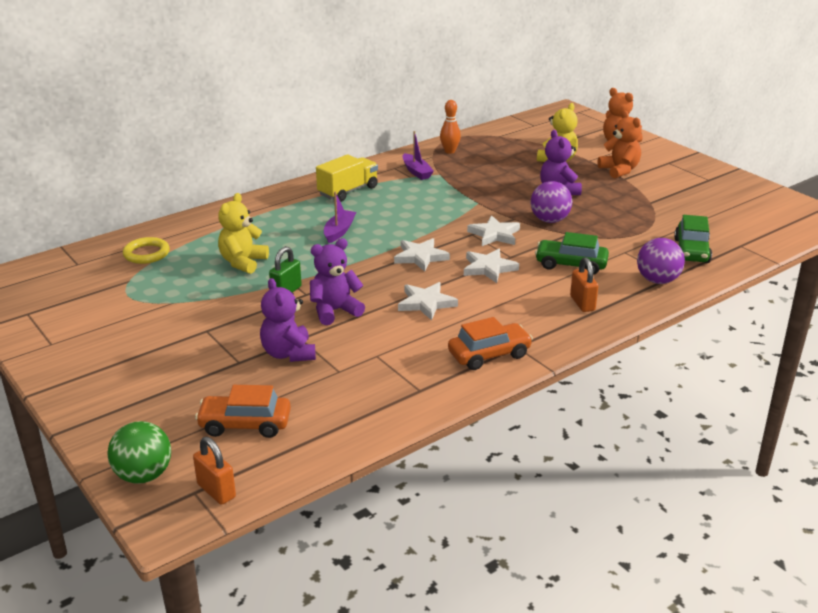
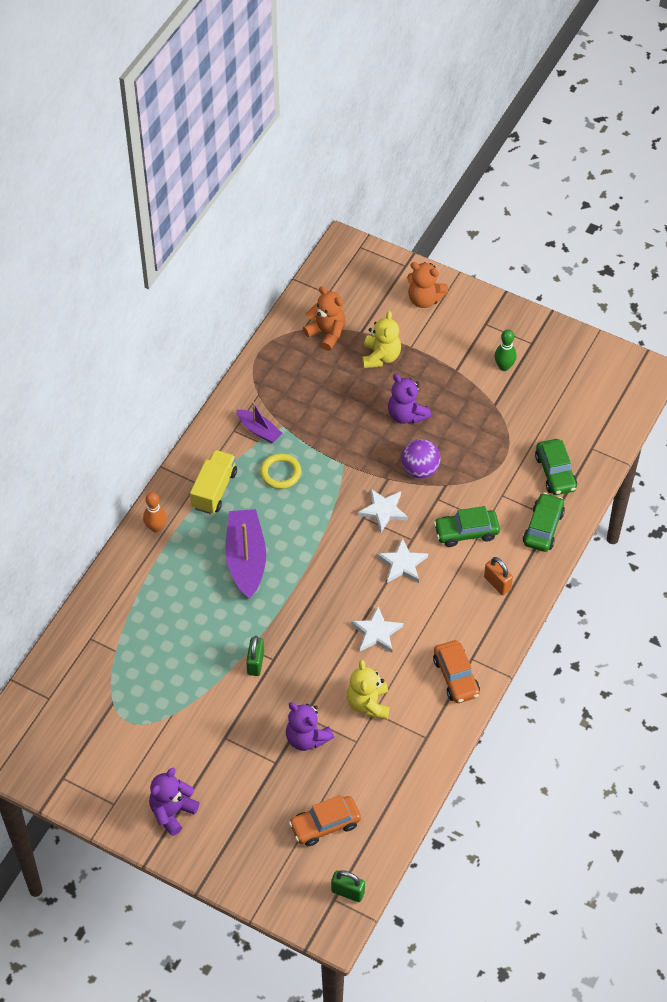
camera: 25 degrees left, 25 degrees up
green ball [107,421,171,484] -> none
yellow ring [123,237,170,264] -> yellow ring moved to [260,453,301,489]
orange padlock [193,437,236,505] -> green padlock [331,870,365,902]
yellow teddy bear [218,193,269,274] -> yellow teddy bear moved to [347,660,390,720]
purple teddy bear [310,238,365,325] -> purple teddy bear moved to [149,767,200,836]
purple boat [324,192,356,243] -> purple boat [225,509,266,599], size x1.82
white star [394,238,450,272] -> none
orange bowling pin [440,100,461,154] -> orange bowling pin moved to [143,492,166,532]
orange car [448,317,533,370] -> orange car turned 120 degrees clockwise [433,640,480,703]
orange teddy bear [598,111,642,179] -> orange teddy bear moved to [303,286,346,351]
purple ball [637,238,685,284] -> green car [523,493,565,552]
none -> green bowling pin [494,330,517,371]

